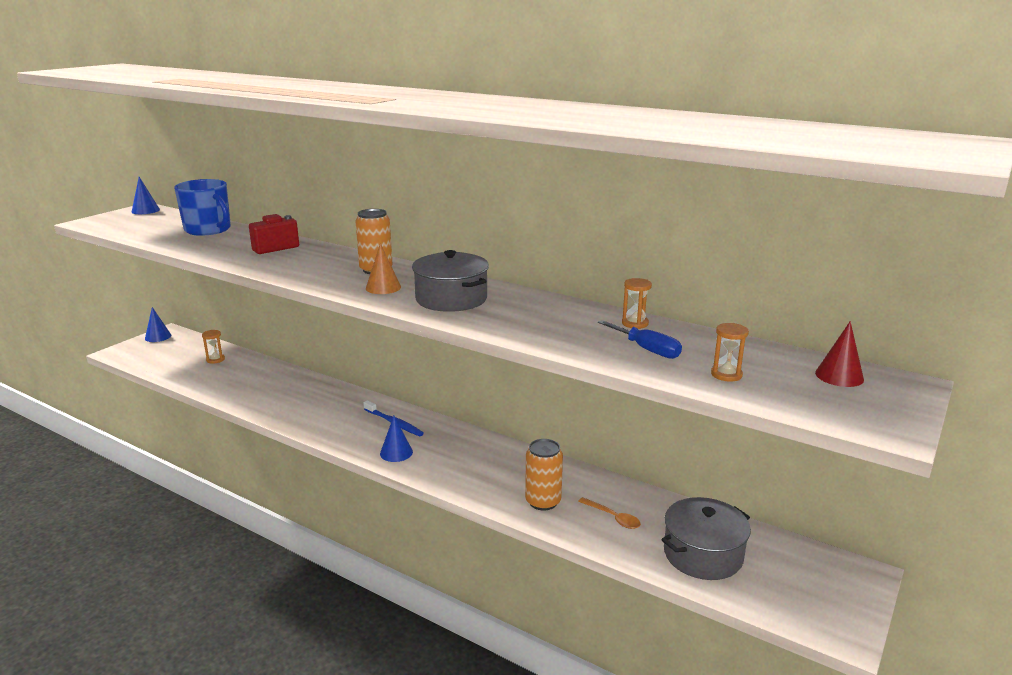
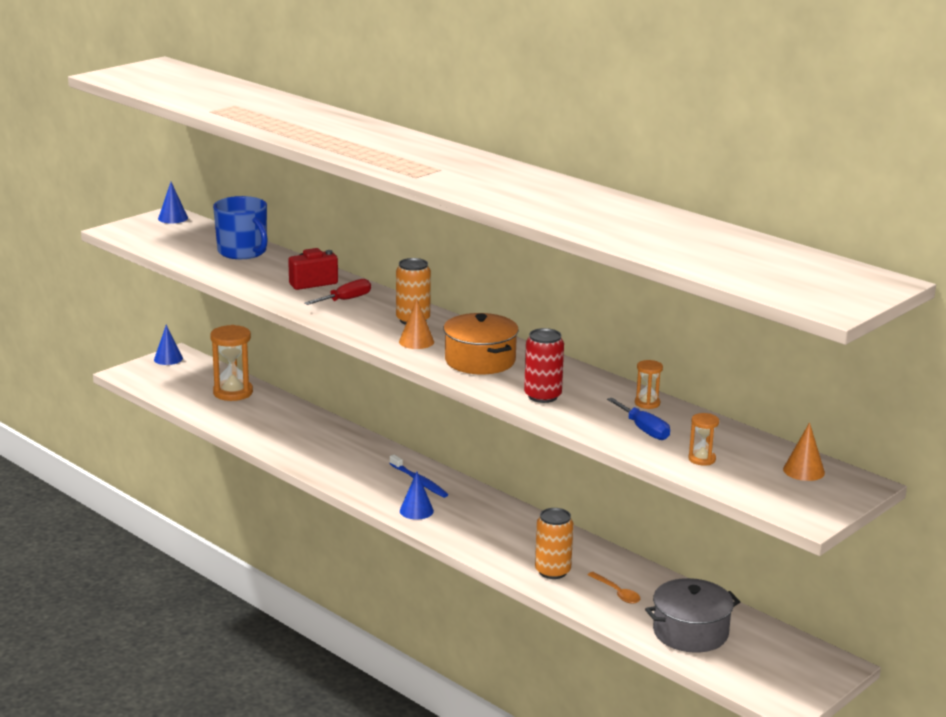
camera: 10 degrees right, 0 degrees up
orange hourglass [202,330,225,364] -> orange hourglass [210,325,253,401], size x1.98
grey pot [412,250,489,312] -> orange pot [443,313,519,374]
red cone [815,321,864,387] -> orange cone [783,422,825,481]
none -> red screwdriver [304,279,371,305]
none -> red can [524,328,564,403]

